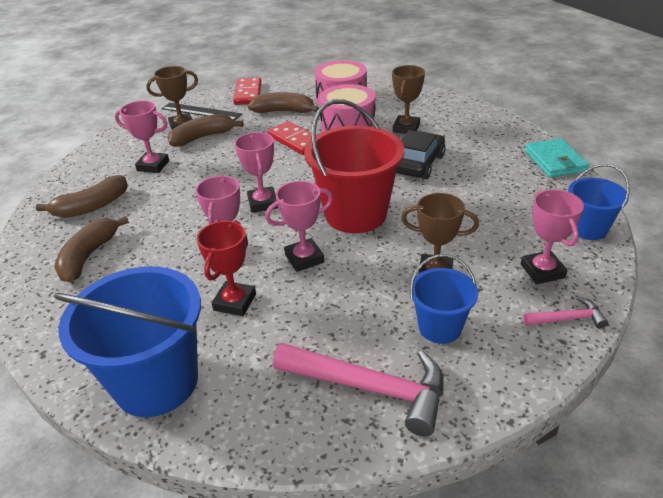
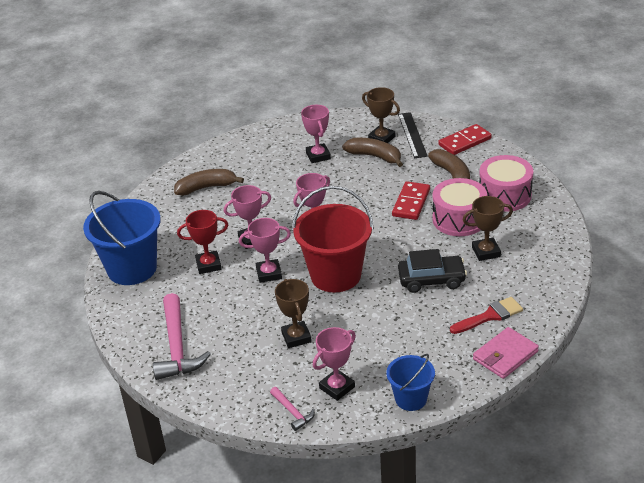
camera: 60 degrees right, 0 degrees up
brown banana [36,175,128,218] -> none
pink trophy [265,181,333,272] -> pink trophy turned 45 degrees counterclockwise [239,218,291,283]
blue bucket [410,254,478,344] -> none
turquoise wallet [525,138,589,178] -> pink wallet [473,327,539,379]
none -> red brush [450,297,523,334]

